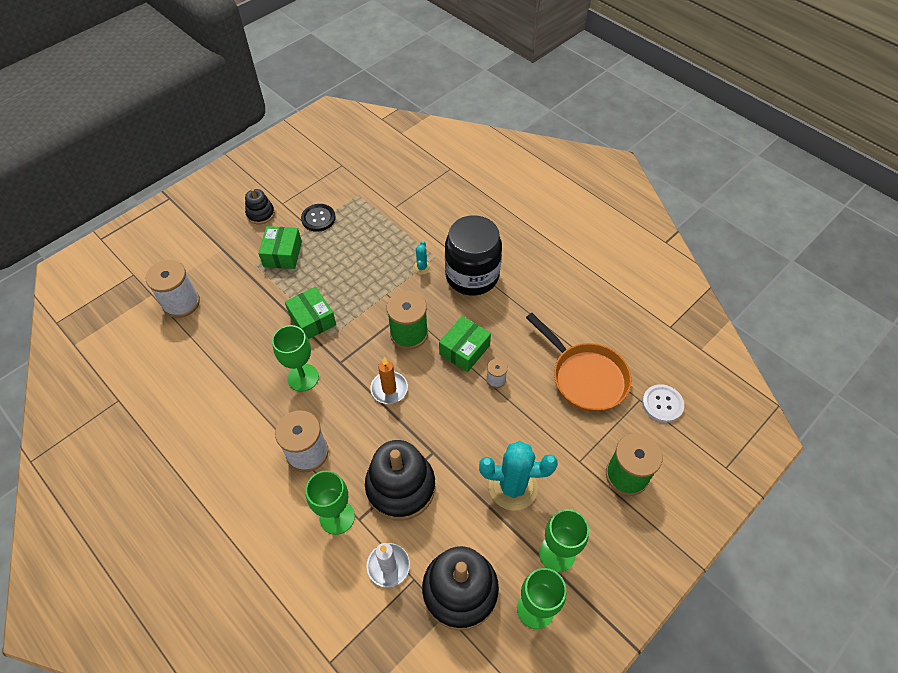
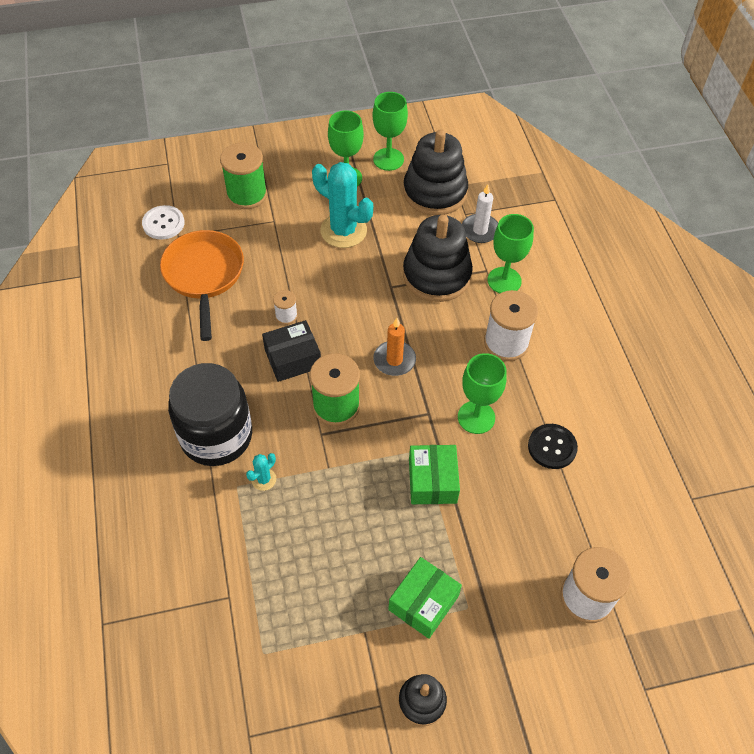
camera: 150 degrees left, 0 degrees up
black button [301,204,336,232] -> black button moved to [528,424,578,469]
green box [439,316,491,372] -> black box [262,320,321,382]

